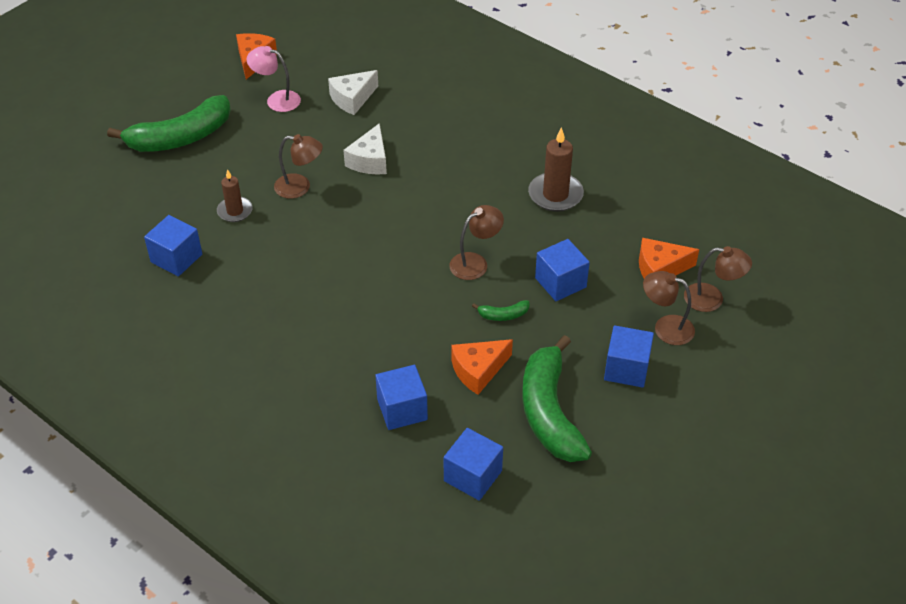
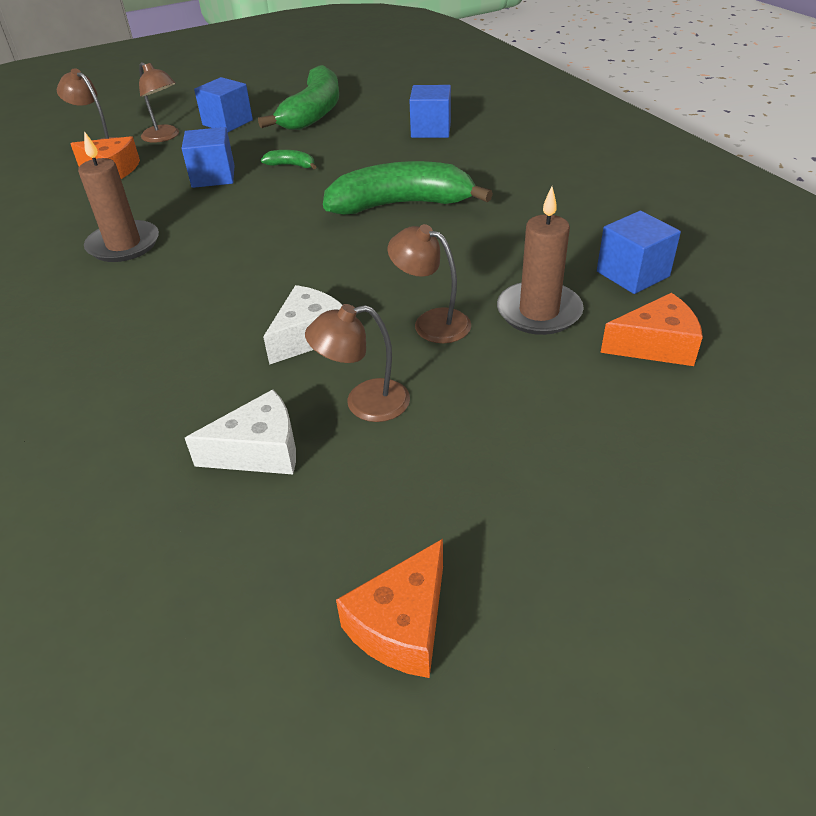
camera: 155 degrees left, 5 degrees down
green banana [107,95,231,152] -> green banana moved to [323,161,493,214]
brown candle [217,169,253,222] -> brown candle [497,187,584,335], size x1.57
pink lamp [246,46,301,112] -> none
blue cube [444,428,503,501] -> none
brown lamp [449,205,504,280] -> brown lamp moved to [305,304,410,422]
orange cheese [451,339,513,395] -> orange cheese moved to [601,293,703,366]

